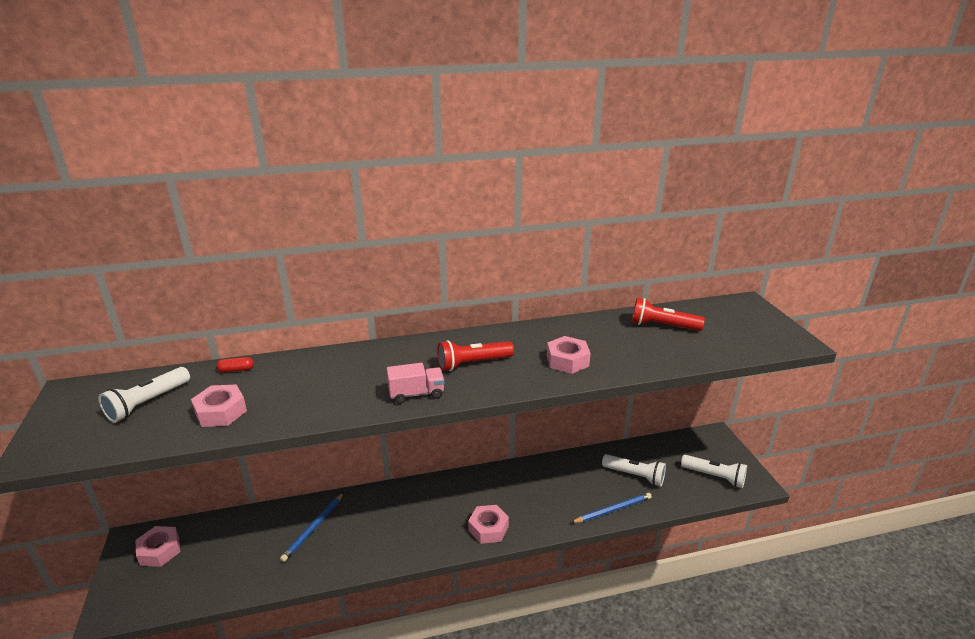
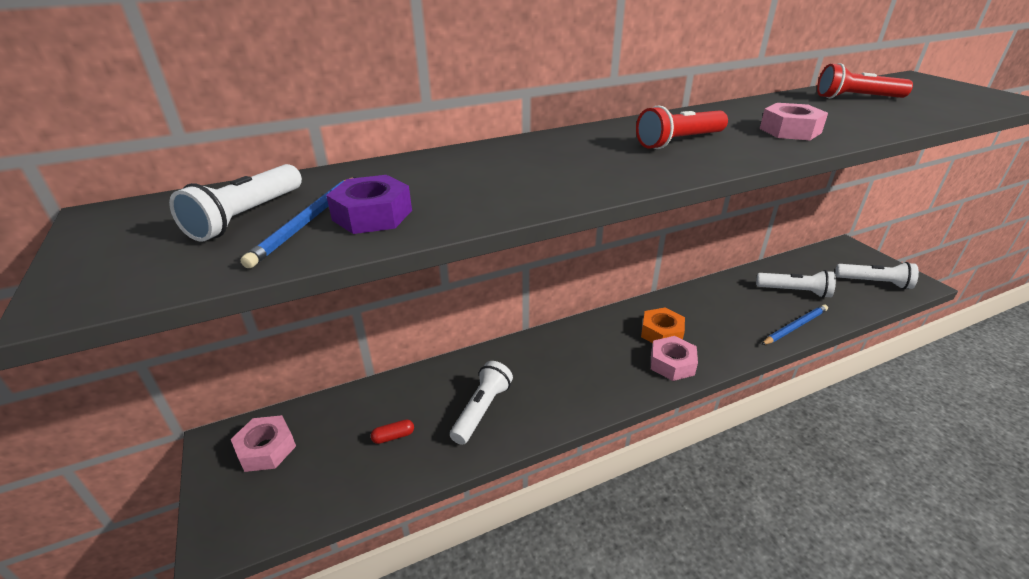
camera: 10 degrees left, 5 degrees up
pink nut [191,384,247,427] -> purple nut [326,175,412,234]
red capsule [216,357,254,372] -> red capsule moved to [371,419,414,444]
blue pencil [280,493,344,562] -> blue pencil moved to [241,177,356,268]
pink truck [387,363,444,404] -> none
none -> white flashlight [450,361,513,445]
none -> orange nut [641,308,685,343]

